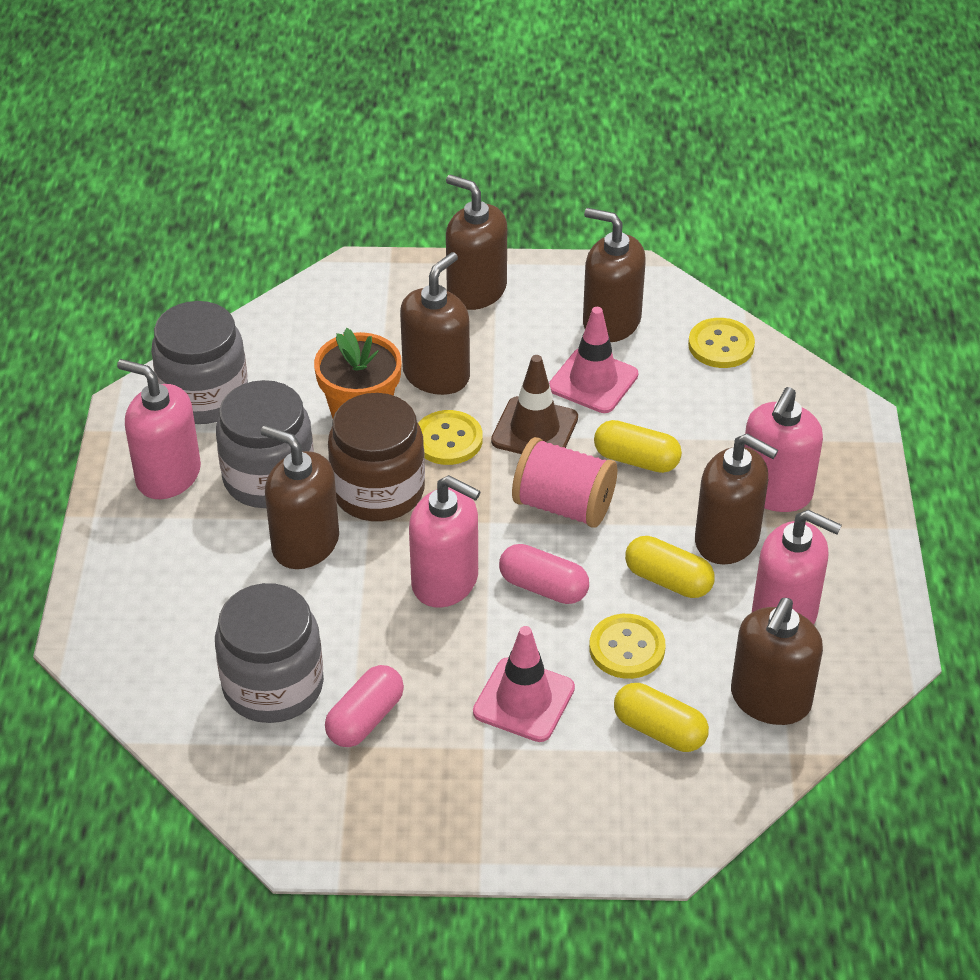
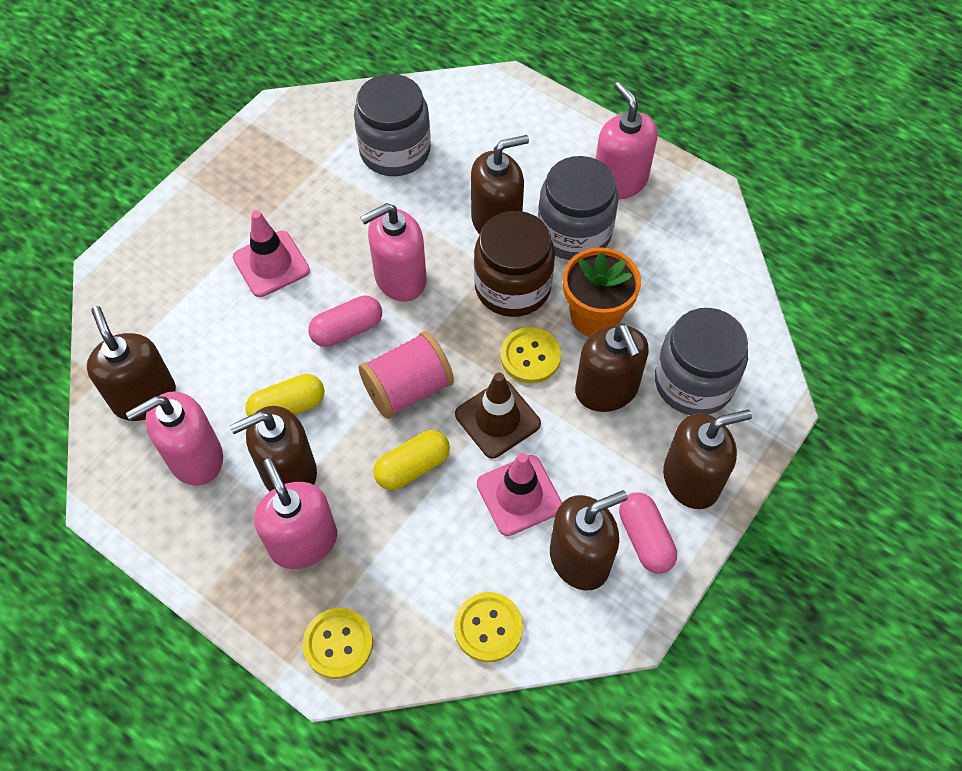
camera: 125 degrees right, 15 degrees up
pink soap dispenser [117,359,201,499] -> pink soap dispenser turned 90 degrees counterclockwise [596,82,658,199]
grey jar [151,301,248,424] -> grey jar moved to [655,308,748,415]
pink capsule [325,665,404,747] -> pink capsule moved to [619,492,677,573]
yellow button [589,614,666,679] -> yellow button moved to [303,608,373,679]
yellow capsule [614,683,709,752] -> none

